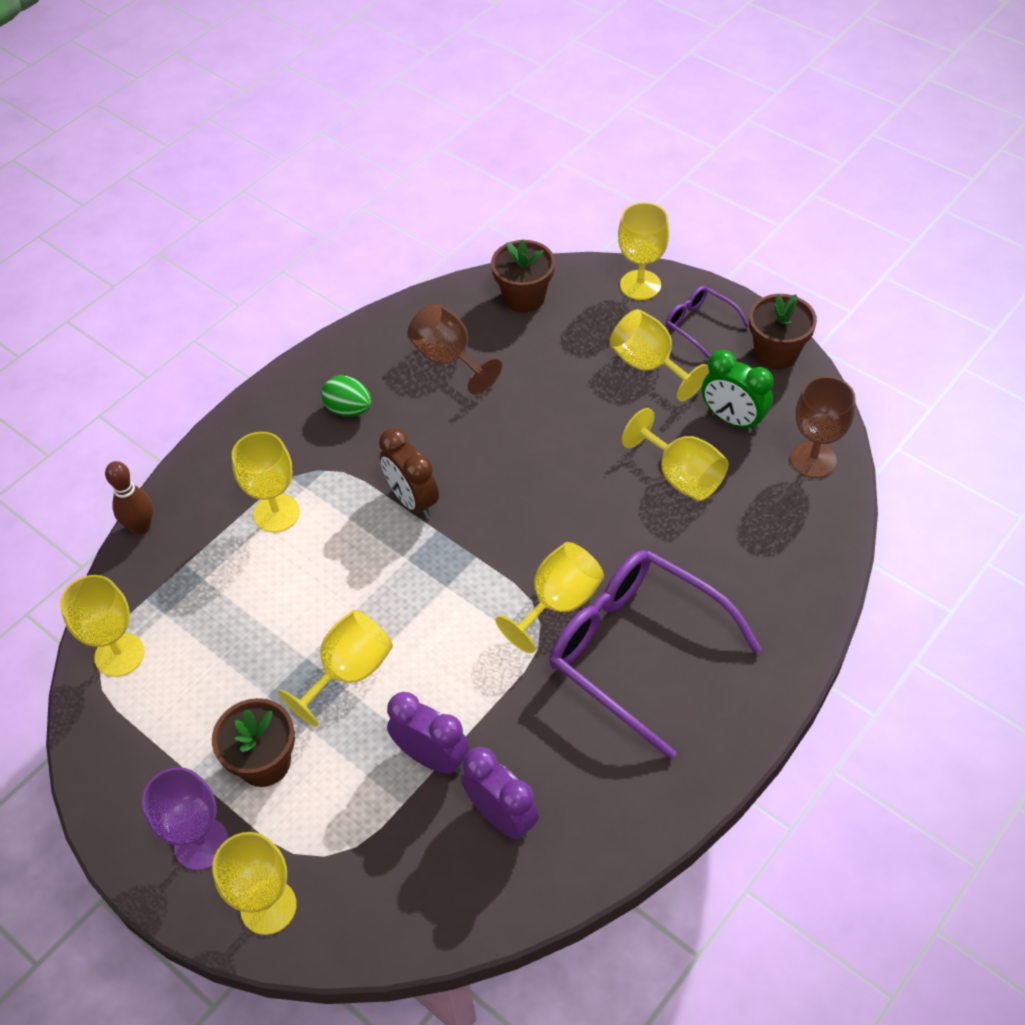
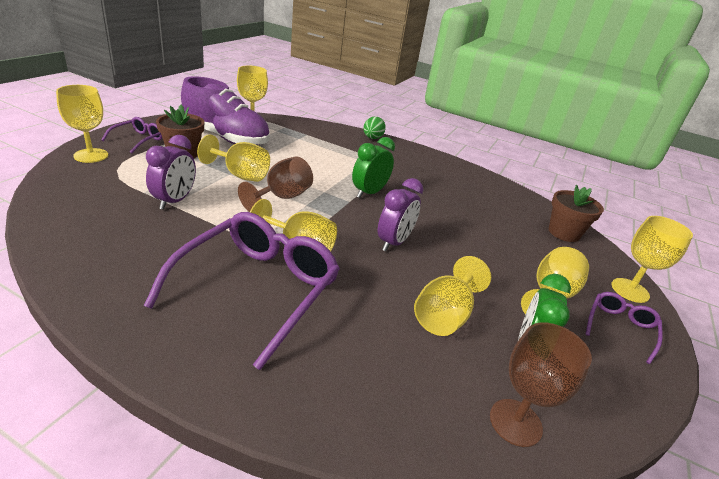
camera: 70 degrees right, 20 degrees down
brown bowling pin [105,461,153,534] -> none
purple goblet [142,767,229,870] -> purple glasses [102,117,162,153]
yellow goblet [232,432,300,533] -> none
green egg [322,375,371,417] -> green egg moved to [363,116,386,139]
brown clock [379,428,439,519] -> green clock [352,137,395,198]
brown goblet [407,303,502,395] -> brown goblet moved to [238,156,313,212]
purple clock [461,747,539,840] -> purple clock moved to [378,178,423,251]
brown flower pot [749,294,817,369] -> none
none -> purple shoe [181,76,270,145]

